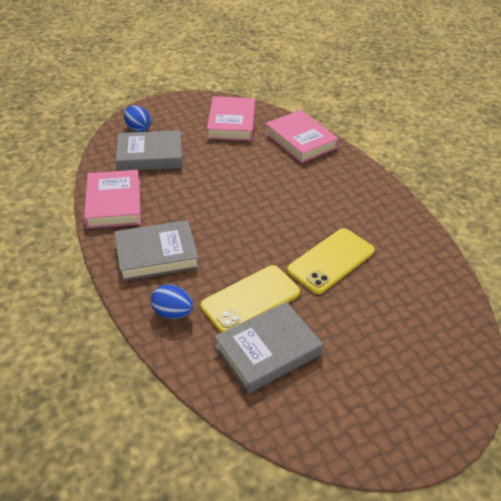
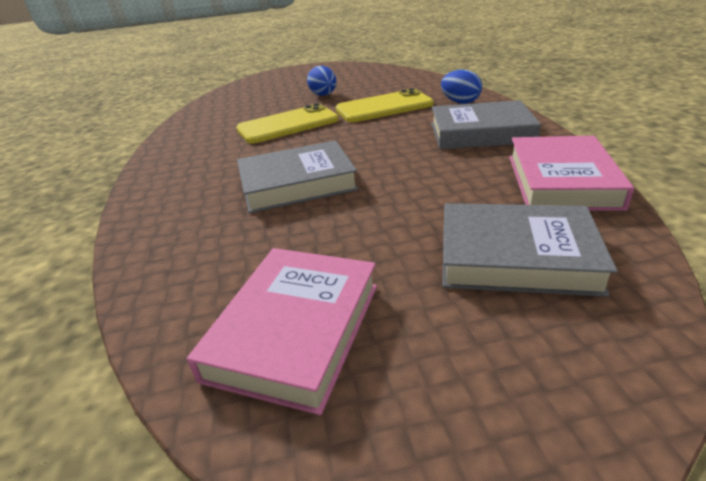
camera: 160 degrees left, 10 degrees down
blue egg [124,105,151,132] -> blue egg moved to [307,66,337,96]
grey book [214,302,323,393] -> grey book moved to [237,140,359,213]
pink book [265,110,339,163] -> none

